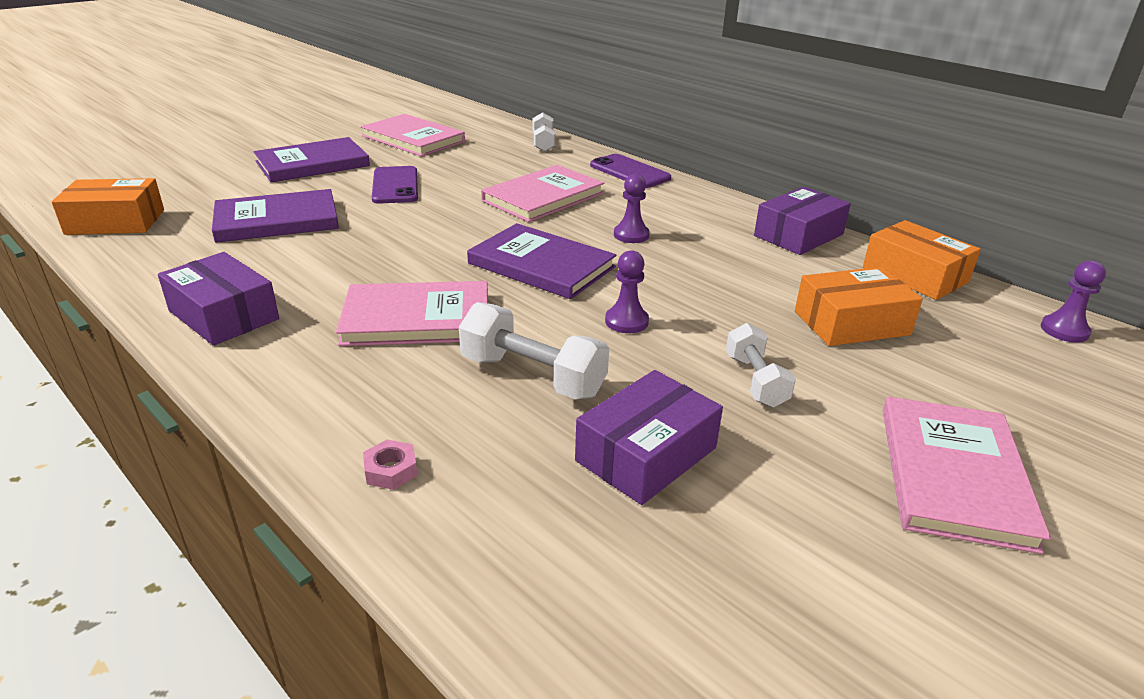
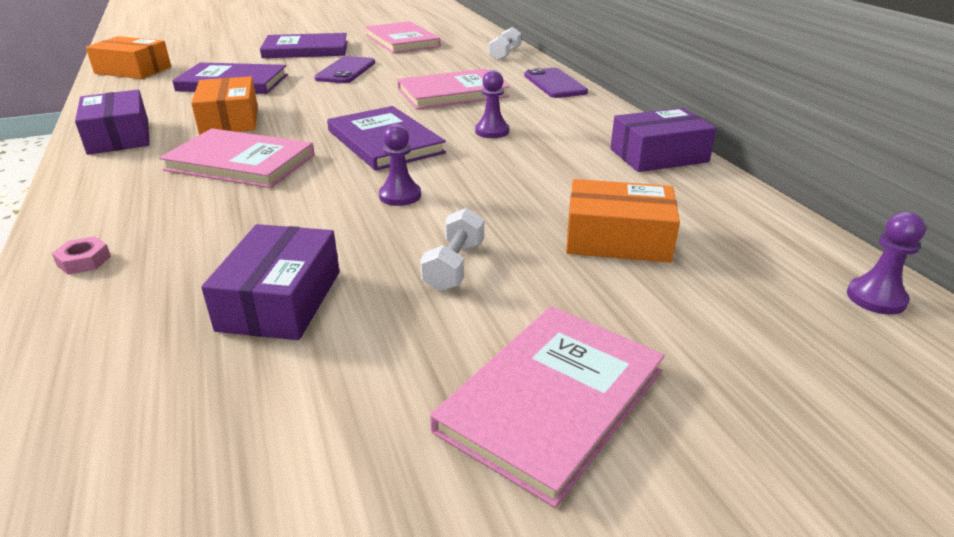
camera: 25 degrees right, 0 degrees up
white dumbbell [459,302,609,400] -> none
purple box [575,370,723,505] -> purple box turned 60 degrees counterclockwise [201,224,340,340]
orange box [863,220,981,300] -> orange box moved to [191,76,258,135]

